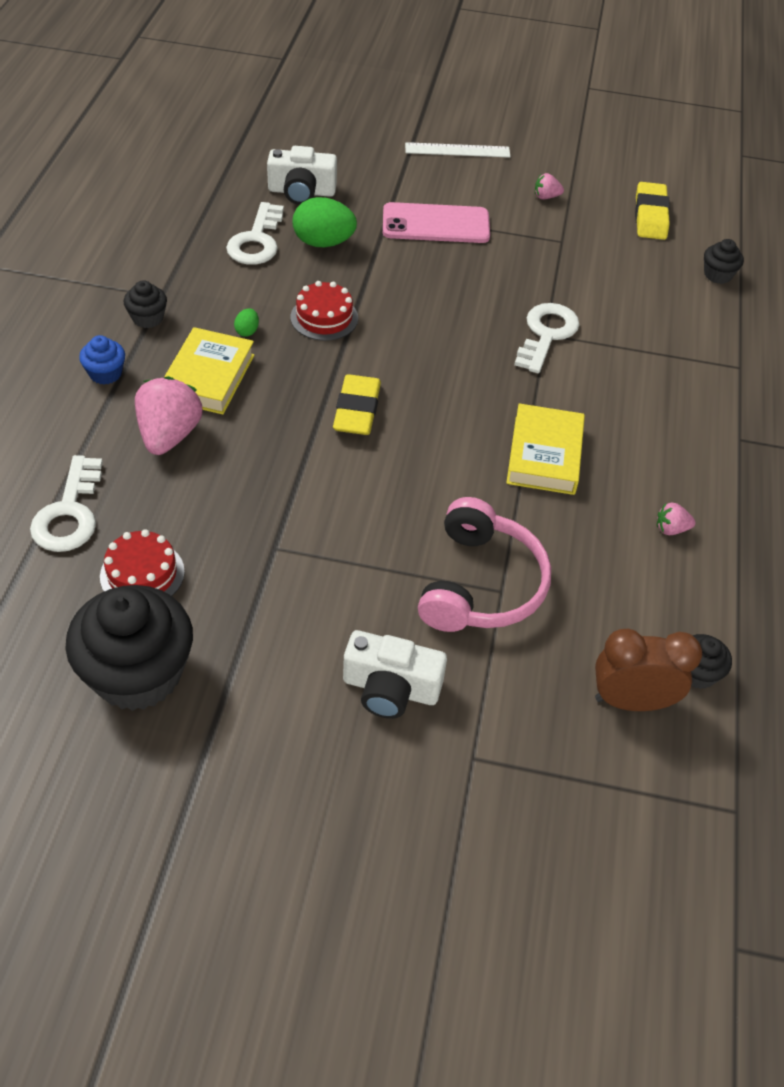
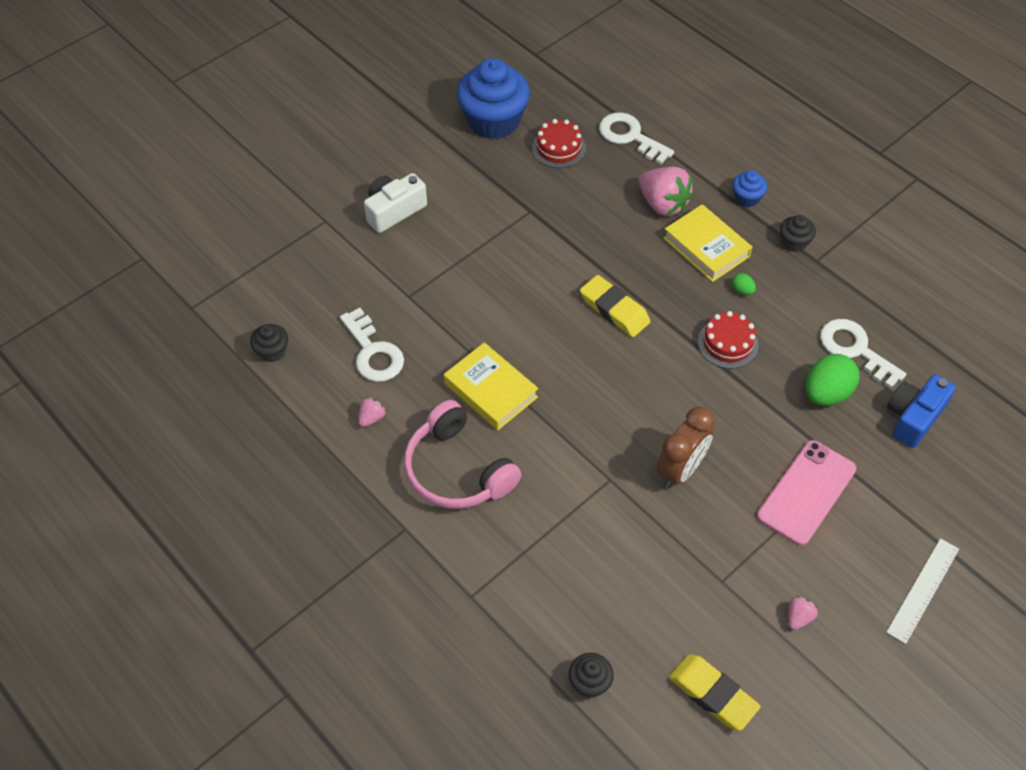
camera: 130 degrees right, 5 degrees up
black cupcake [66,585,193,711] -> blue cupcake [457,58,530,139]
white camera [267,146,337,205] -> blue camera [887,374,956,448]
pink headphones [418,497,551,632] -> pink headphones moved to [404,400,522,509]
white key [514,303,579,373] -> white key moved to [340,308,404,382]
brown clock [595,628,702,711] -> brown clock moved to [657,407,715,488]

